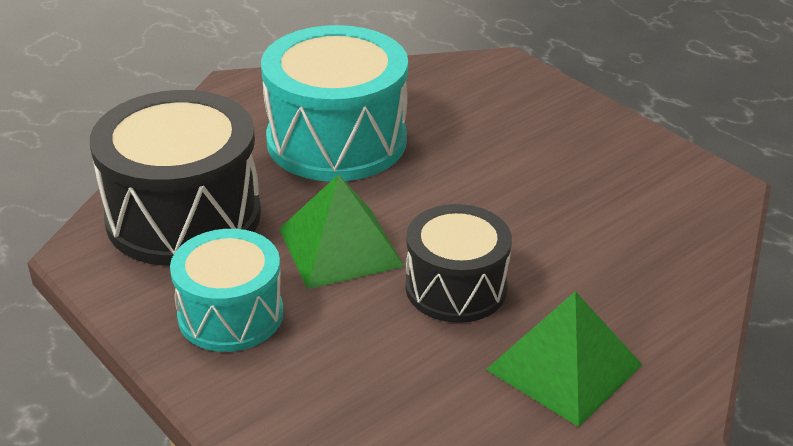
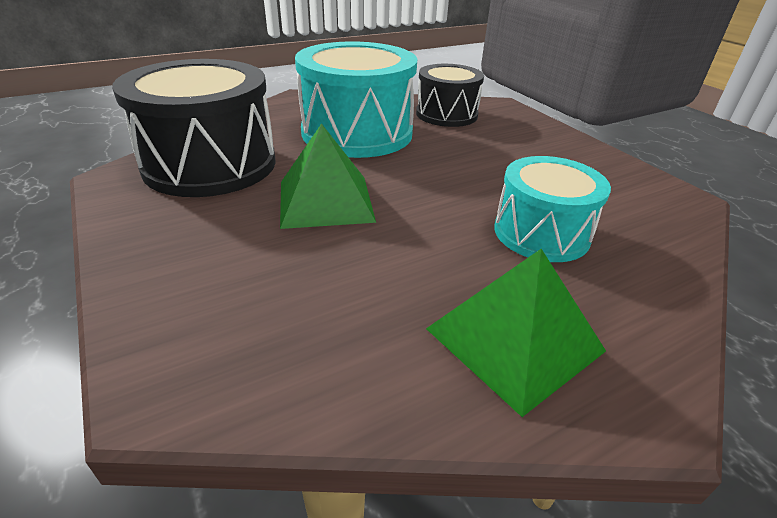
camera: 10 degrees right, 0 degrees up
turquoise drum [170,229,283,352] -> turquoise drum moved to [495,156,611,262]
black drum [405,204,512,323] -> black drum moved to [416,64,484,127]

